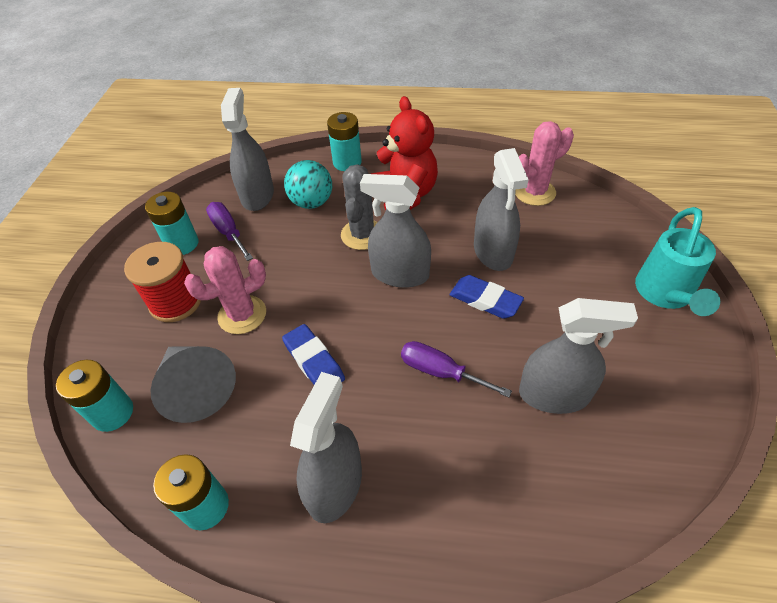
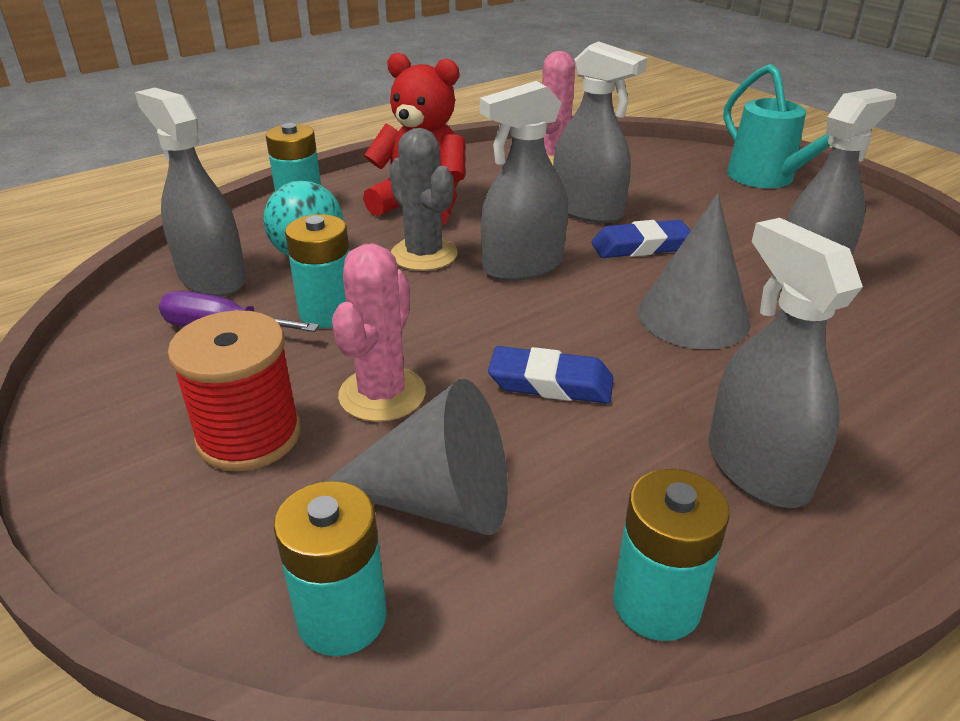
camera: 45 degrees left, 15 degrees down
turquoise battery [145,192,198,255] -> turquoise battery moved to [285,214,349,328]
purple screwdriver [401,341,512,398] -> grey cone [638,193,751,349]

